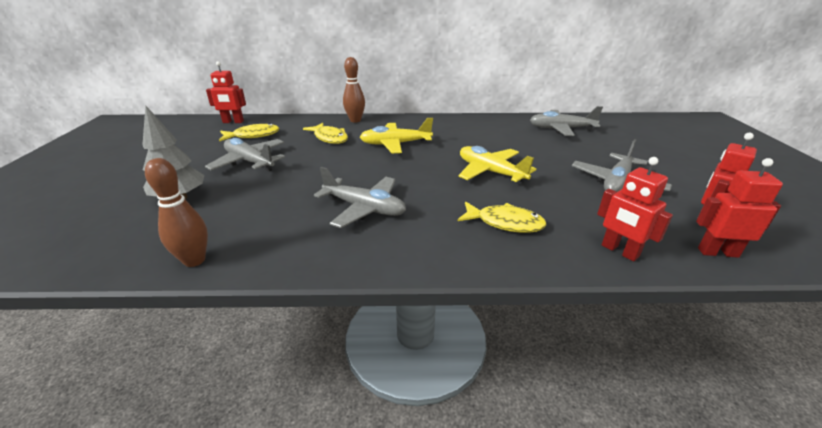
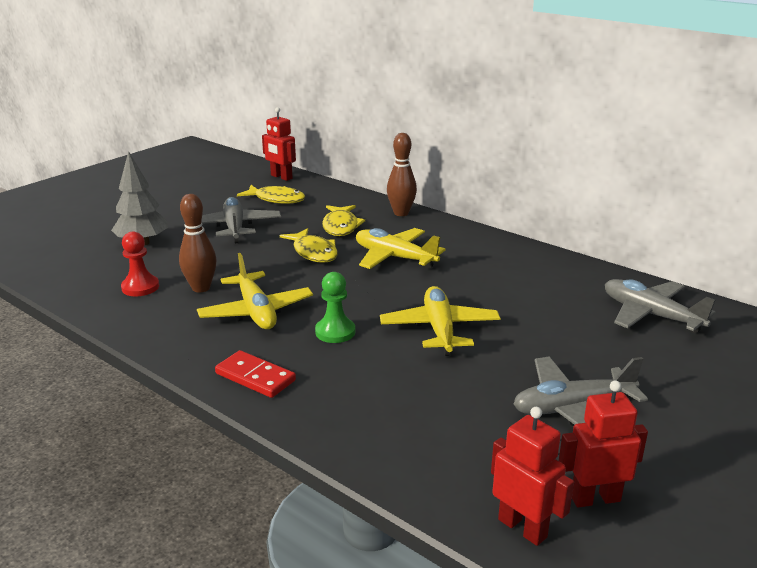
camera: 40 degrees right, 5 degrees down
brown bowling pin [145,158,208,267] -> brown bowling pin moved to [179,194,217,293]
grey plane [314,167,406,228] -> yellow plane [197,253,313,329]
yellow fish [458,202,547,233] -> yellow fish moved to [280,228,338,263]
red robot [597,157,673,261] -> none
none -> red pawn [121,231,159,296]
none -> red domino [215,350,296,398]
none -> green pawn [315,272,355,343]

